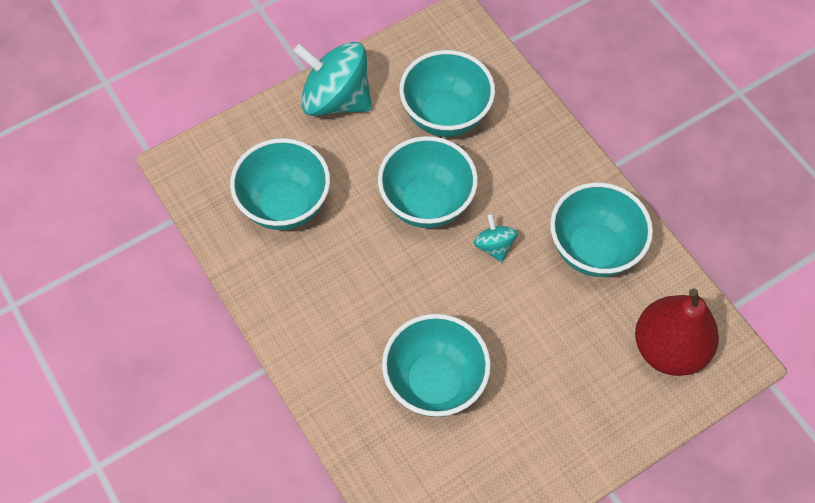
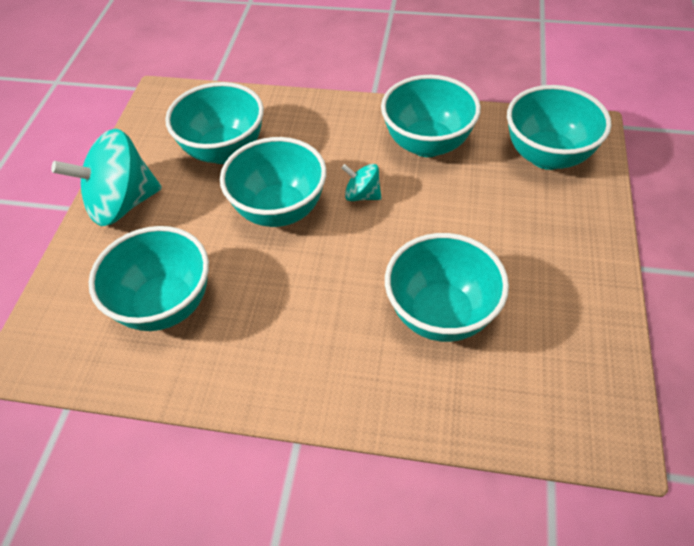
camera: 45 degrees left, 10 degrees down
red pear [635,288,719,376] -> turquoise bowl [507,85,612,170]

